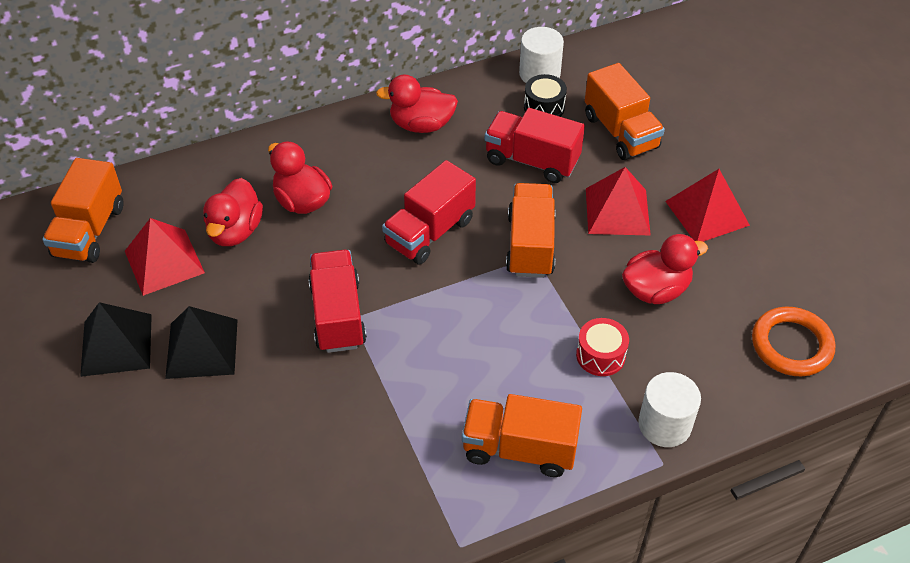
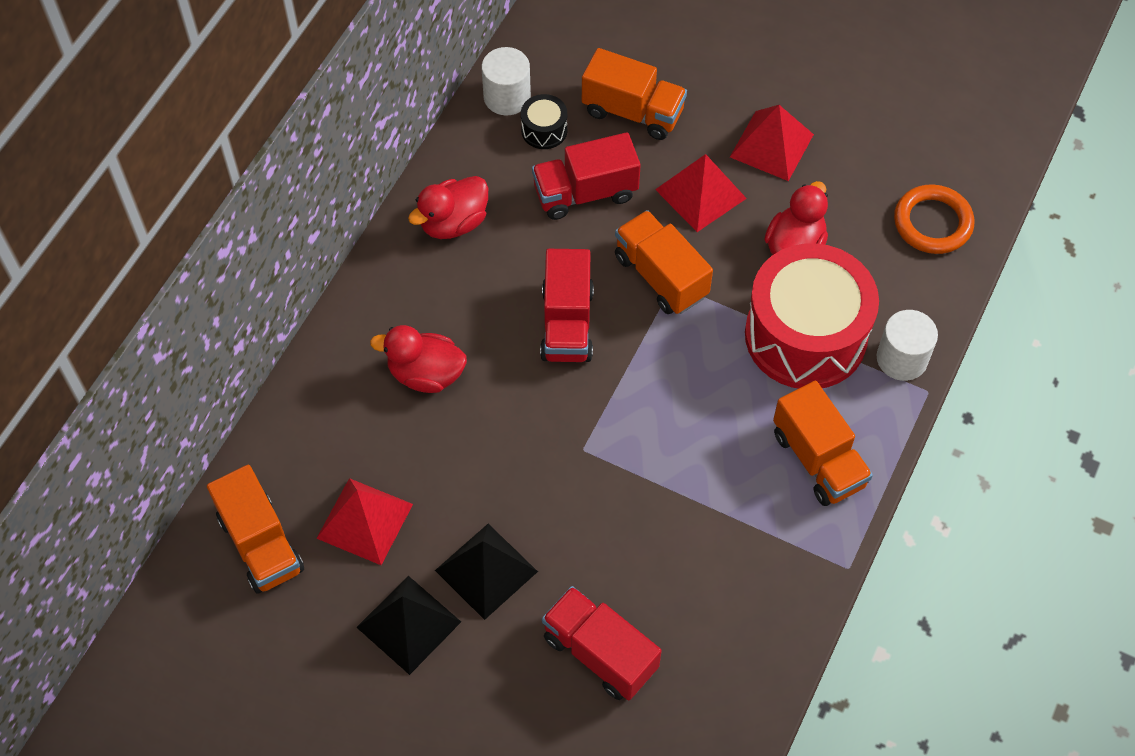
camera: 40 degrees left, 10 degrees up
red duck [203,178,263,246] -> none
red truck [308,250,367,353] -> red truck moved to [542,586,662,700]
orange truck [462,394,582,477] -> orange truck turned 90 degrees counterclockwise [773,381,873,506]
red drum [576,318,629,376] -> red drum [745,243,879,389], size x2.47

